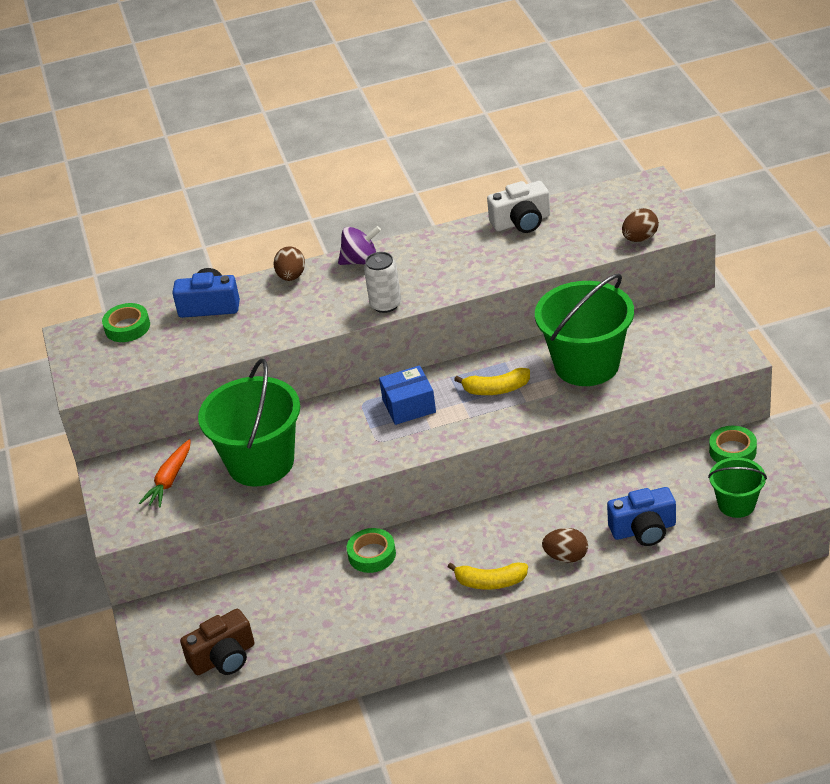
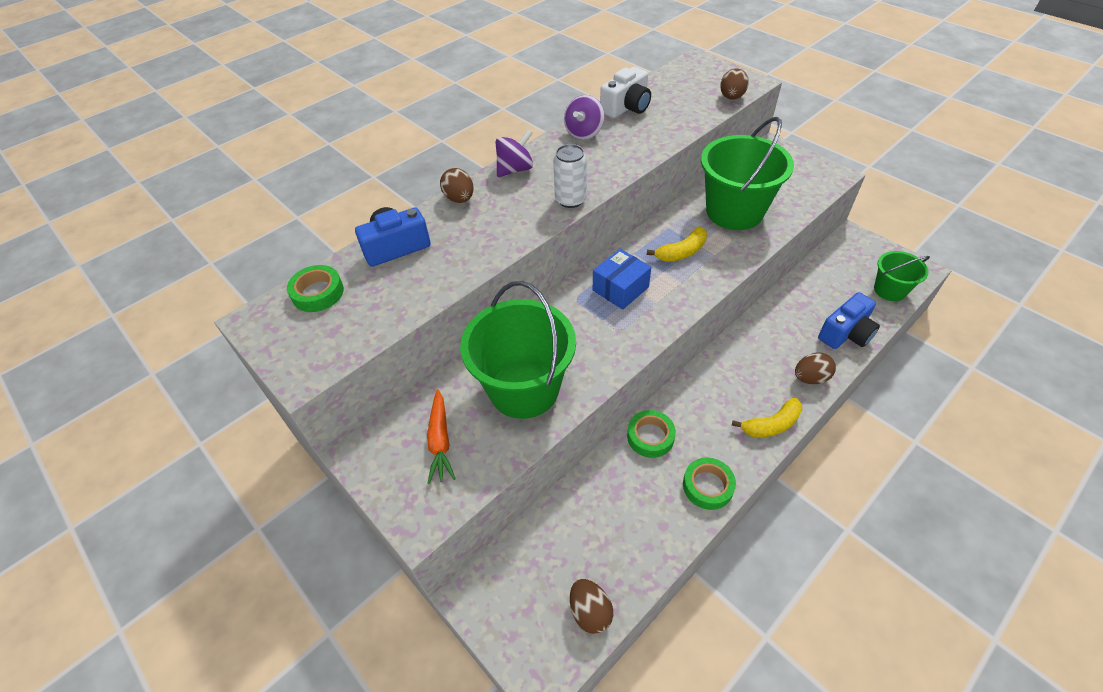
camera: 30 degrees left, 10 degrees up
brown camera [180,609,255,675] -> brown egg [570,579,613,634]
green tape [709,426,757,463] -> green tape moved to [683,457,736,510]
none -> purple spinning top [564,95,604,140]

